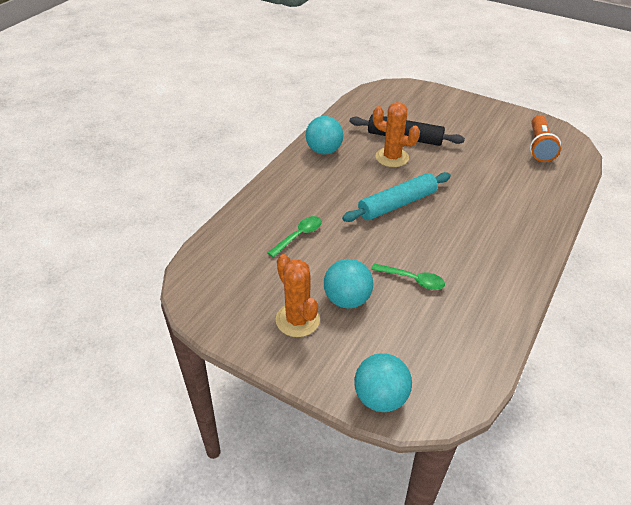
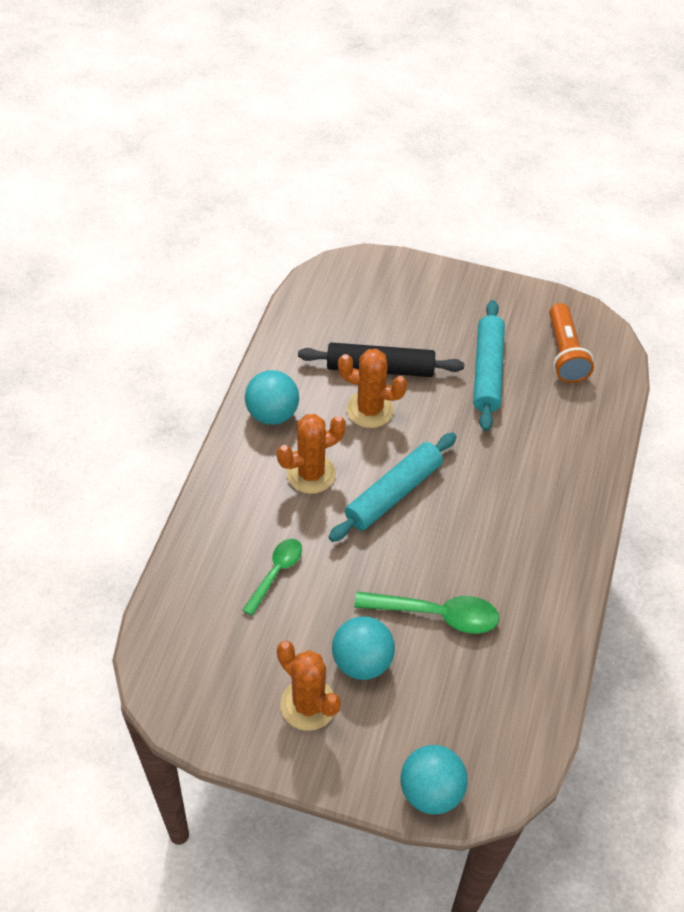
camera: 15 degrees left, 10 degrees up
green spoon [371,263,445,290] -> green spoon [354,591,499,634], size x1.51
none -> orange cactus [277,414,346,494]
none -> turquoise rolling pin [473,300,505,431]

